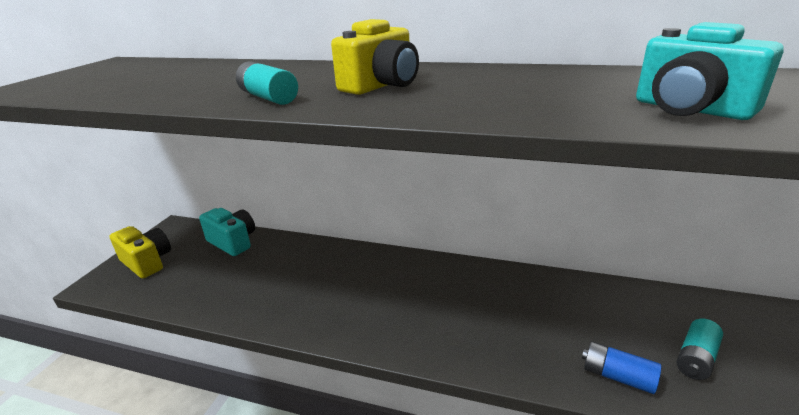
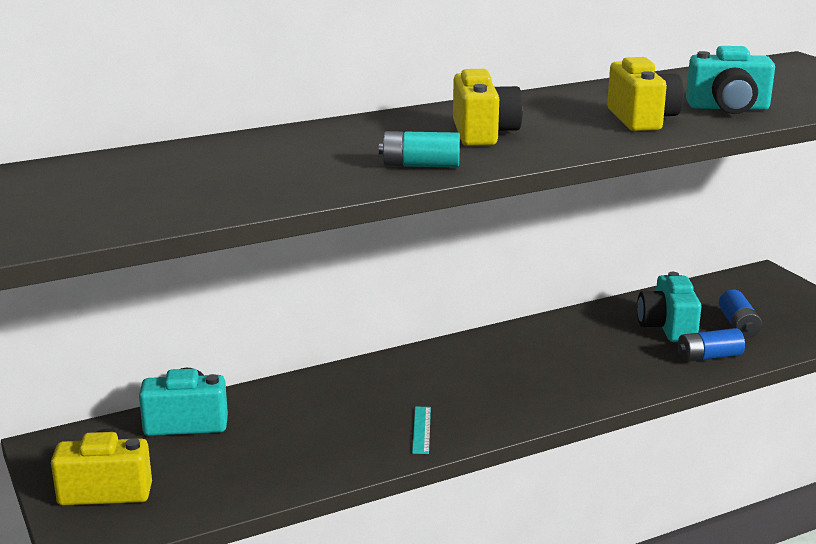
camera: 45 degrees left, 5 degrees down
turquoise battery [677,319,723,380] -> blue battery [719,290,762,338]
none -> turquoise ruler [412,407,431,454]
none -> yellow camera [607,57,684,131]
none -> turquoise camera [637,272,702,342]

